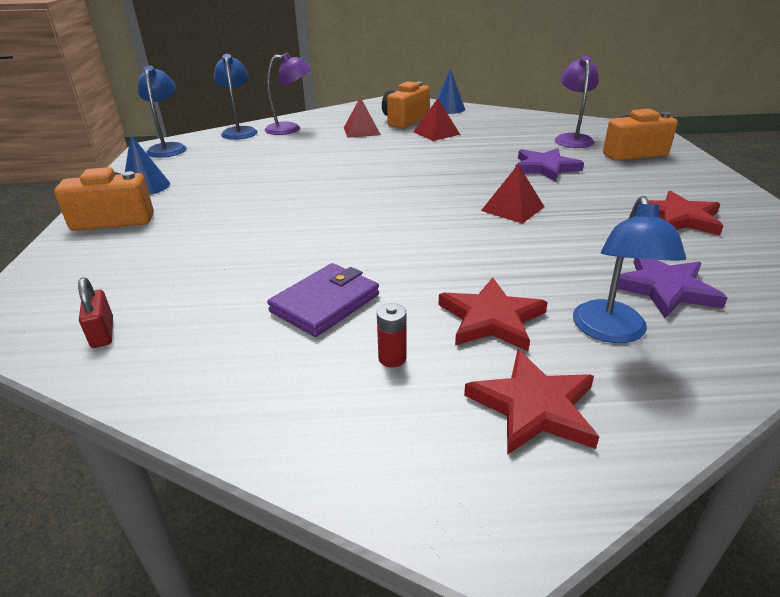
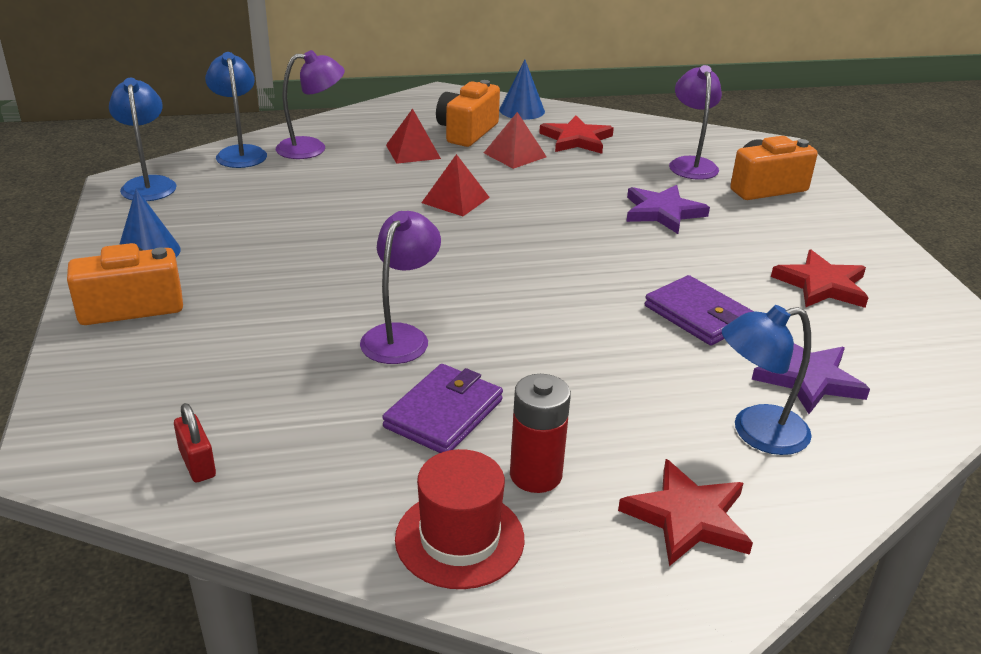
camera: 10 degrees left, 0 degrees up
red battery [377,303,407,367] -> red battery [510,374,571,493], size x1.75
red star [438,277,548,351] -> red star moved to [539,115,614,154]
red pyramid [481,164,544,224] -> red pyramid moved to [421,154,490,216]
blue lamp [573,196,686,343] -> blue lamp turned 75 degrees clockwise [722,305,812,455]
none -> purple lamp [360,211,441,364]
none -> red hat [395,449,524,589]
none -> purple wallet [645,275,754,346]

